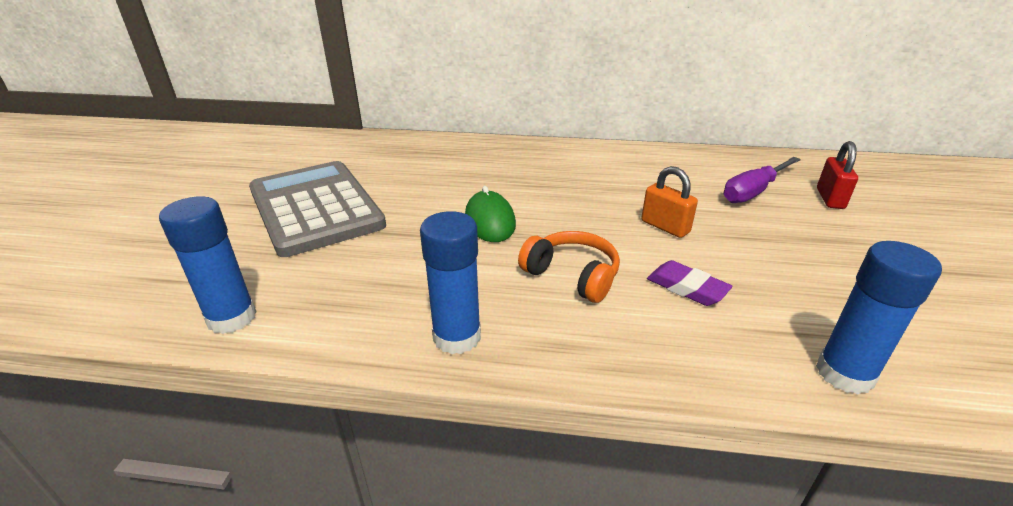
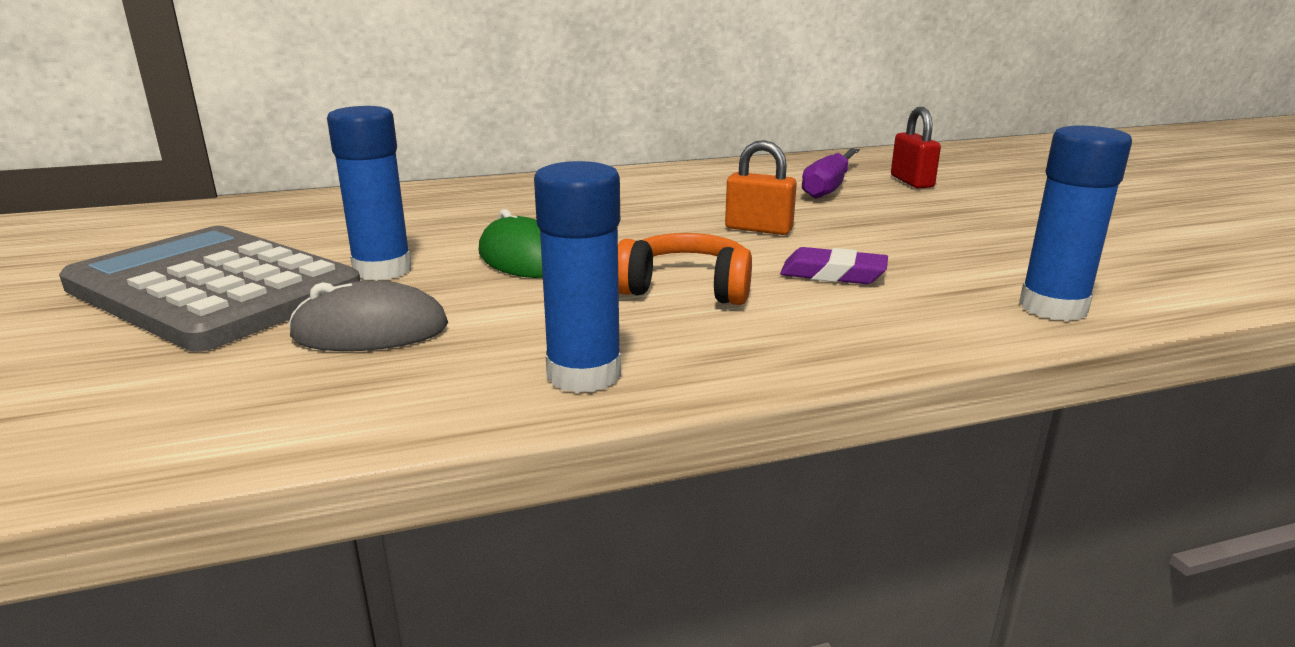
camera: 25 degrees left, 10 degrees down
blue glue stick [159,196,257,334] -> blue glue stick moved to [327,106,412,281]
none -> grey mouse [288,281,448,351]

